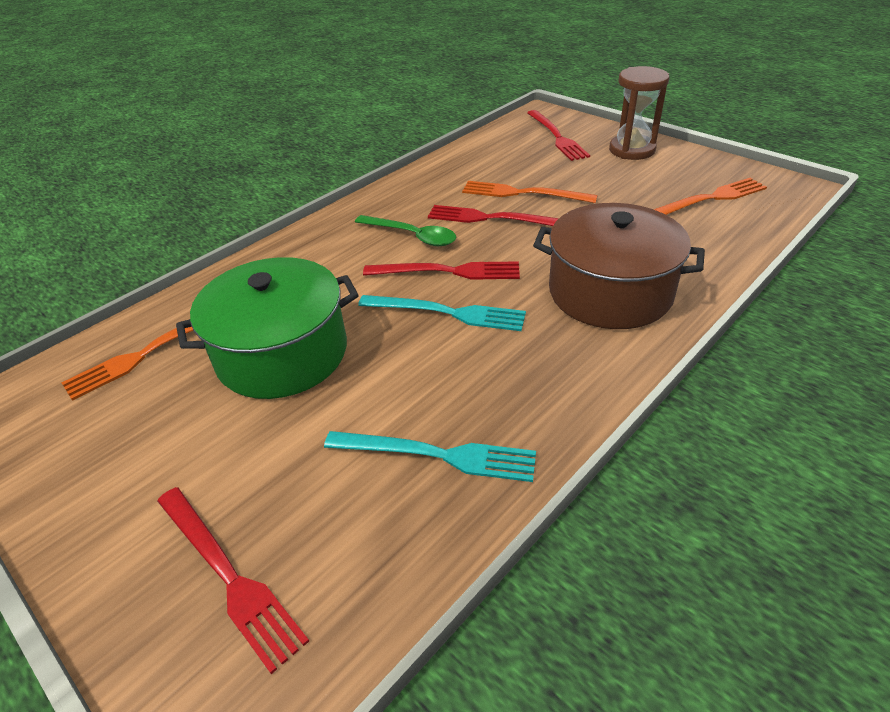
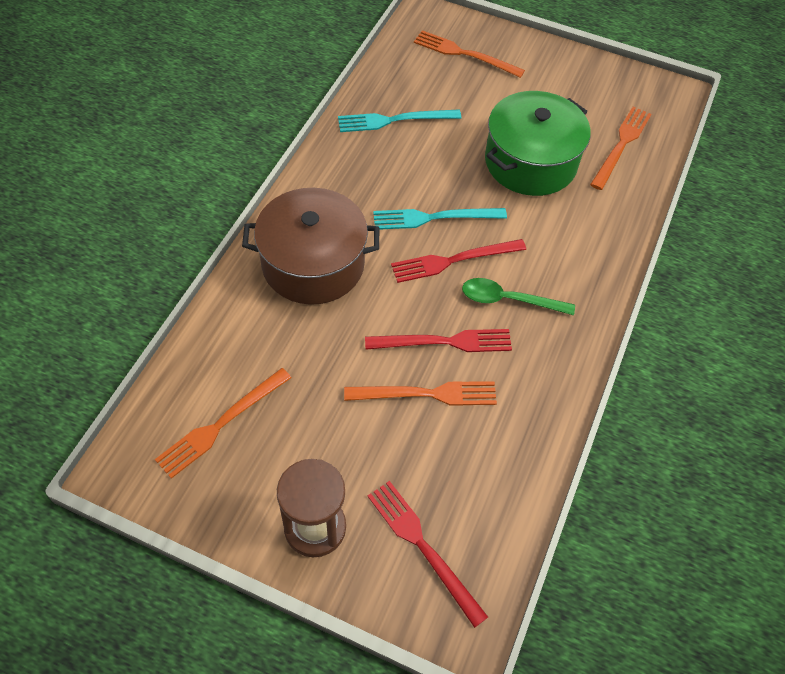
camera: 155 degrees right, 15 degrees up
red fork [157,487,309,674] -> orange fork [414,30,525,78]

